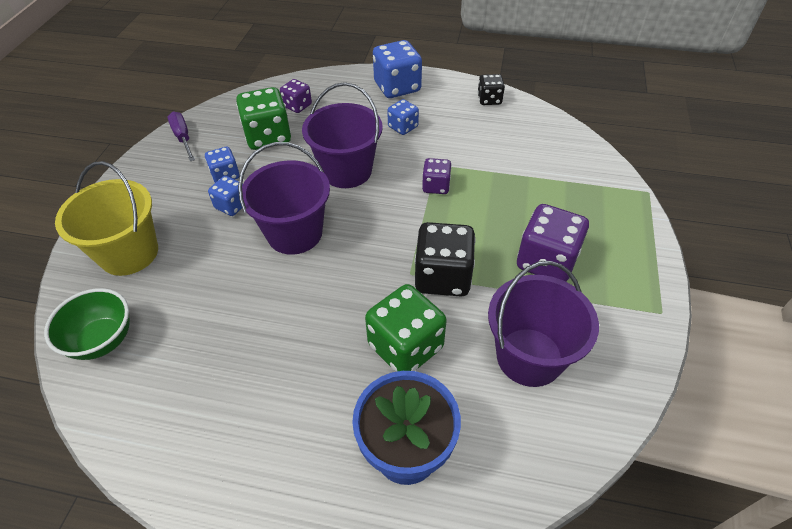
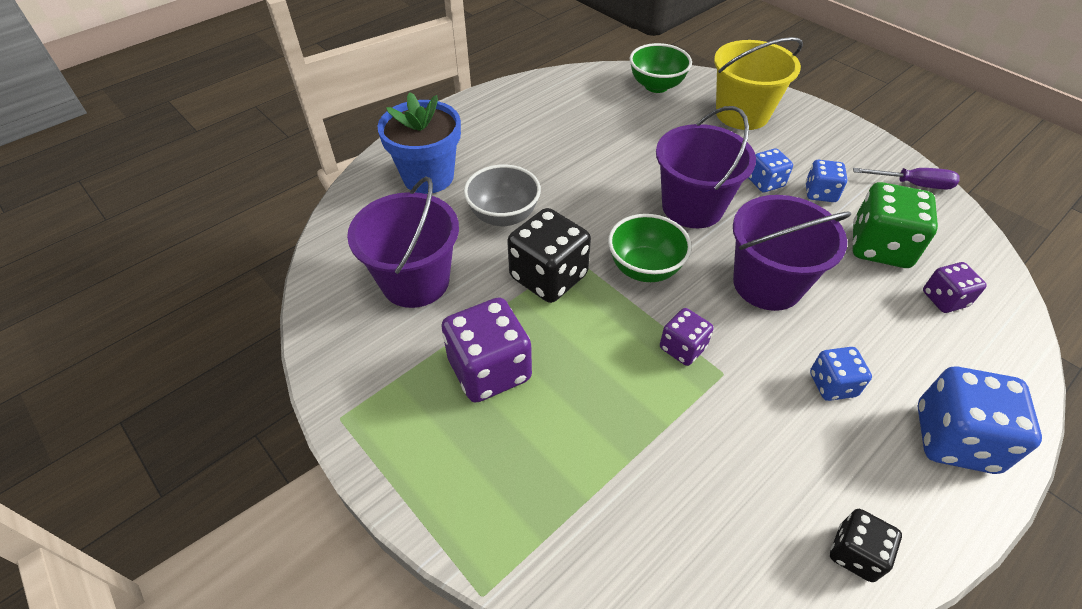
camera: 125 degrees right, 0 degrees up
green dice [365,284,447,372] -> grey bowl [464,165,541,226]
none -> green bowl [608,214,692,282]

